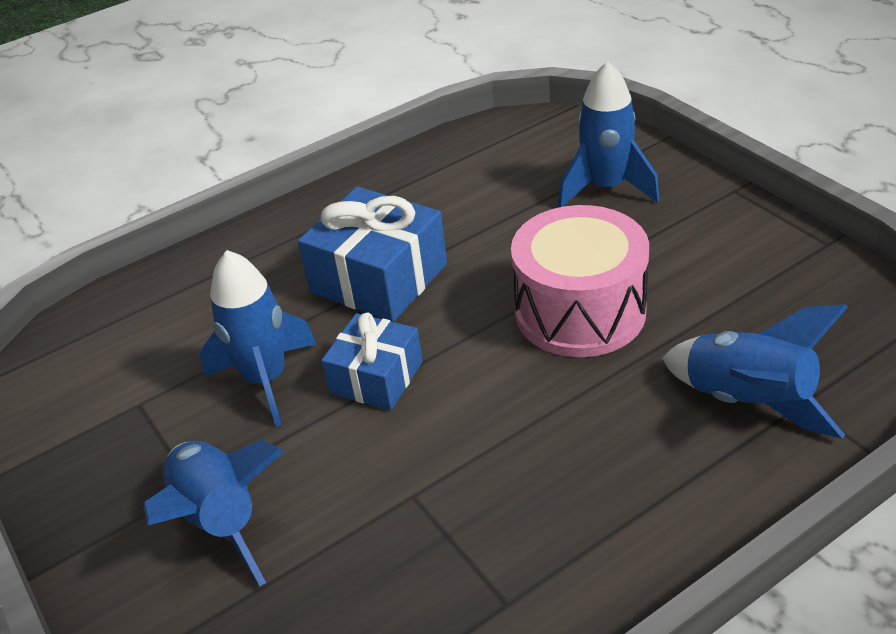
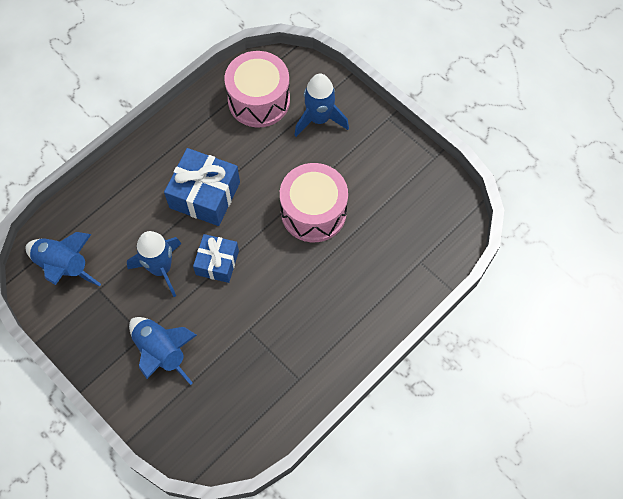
camera: 15 degrees left, 25 degrees up
blue rocket [662,304,848,439] -> blue rocket moved to [25,232,101,286]
none -> pink drum [225,51,290,127]

